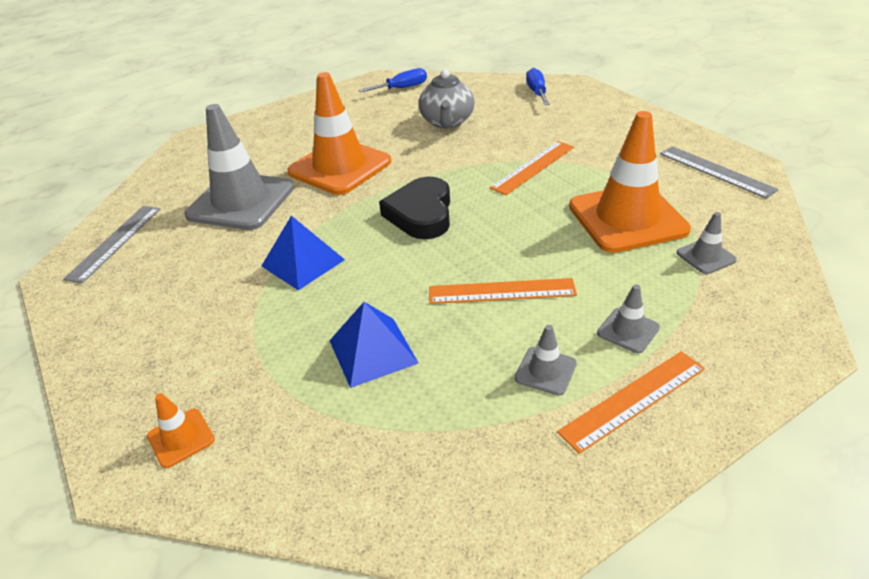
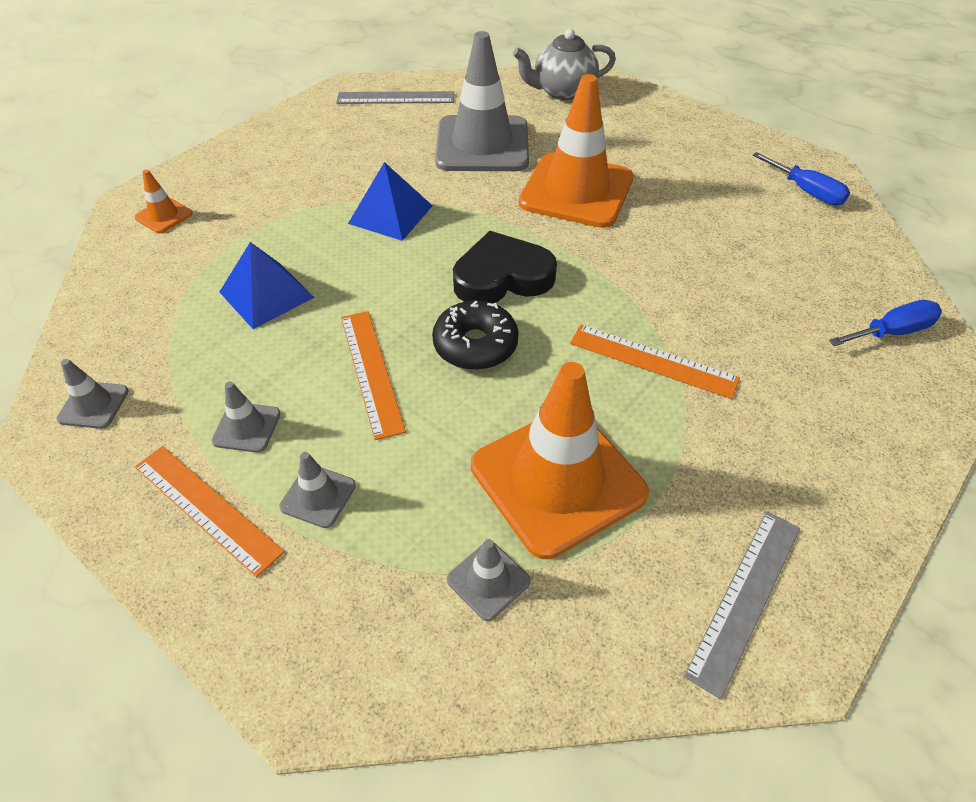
camera: 70 degrees right, 10 degrees up
grey teapot [419,69,475,129] -> grey teapot moved to [513,29,616,100]
none -> grey traffic cone [56,359,129,429]
none -> black donut [432,300,519,370]

